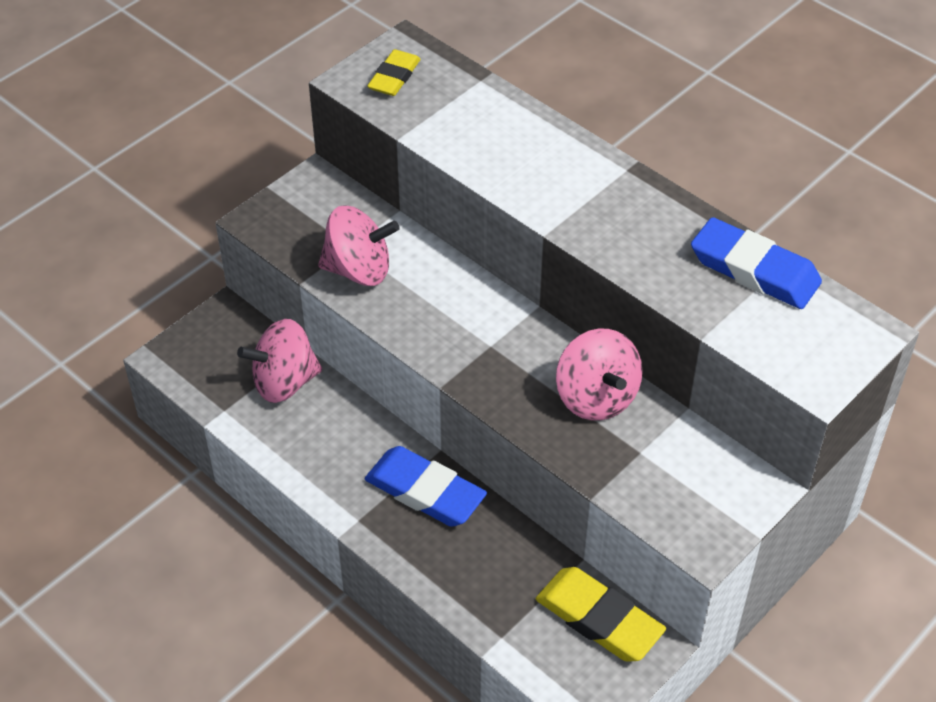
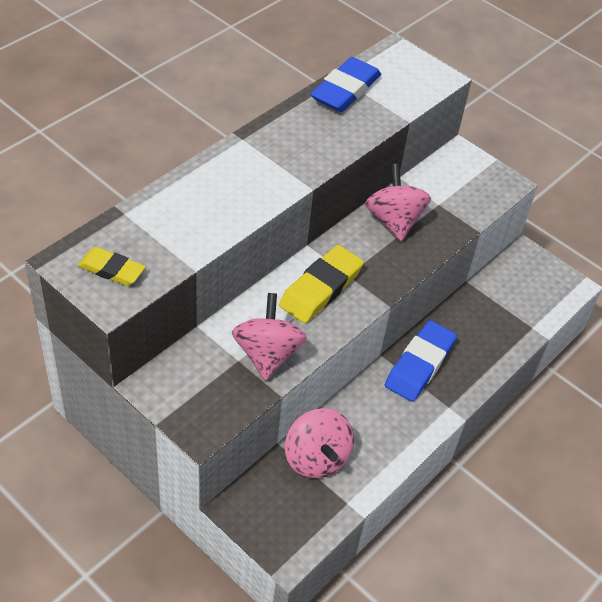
camera: 95 degrees left, 0 degrees up
yellow eraser [536,567,666,662] -> yellow eraser moved to [279,245,364,323]
pink spinning top [556,329,642,420] -> pink spinning top turned 75 degrees counterclockwise [365,164,431,241]

